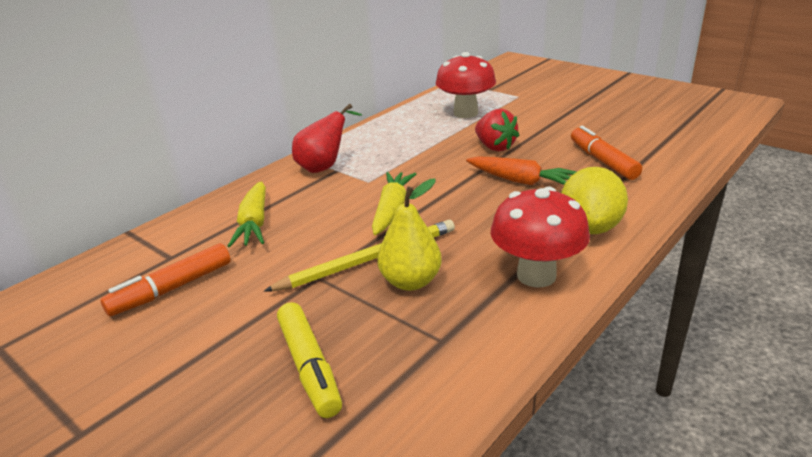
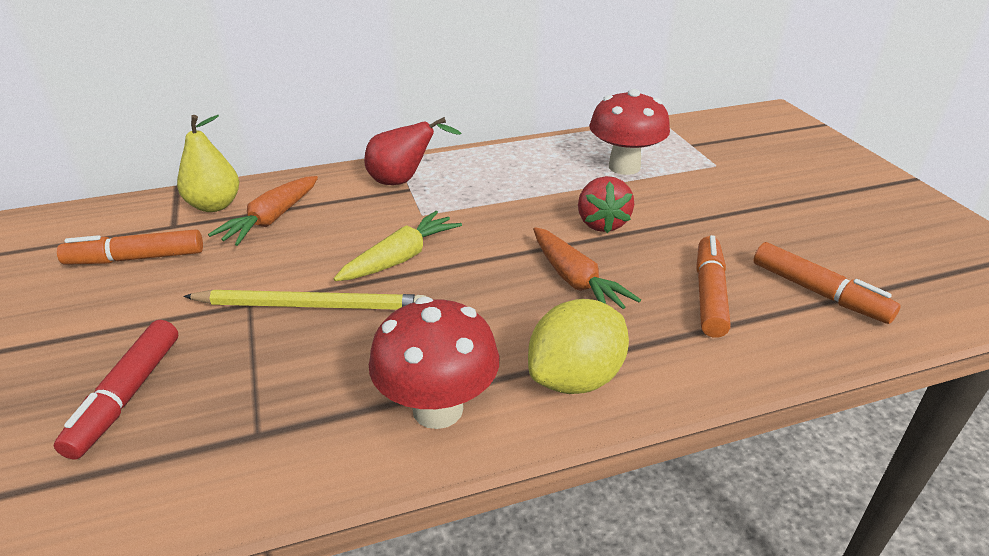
camera: 30 degrees right, 5 degrees up
yellow carrot [228,181,266,247] -> orange carrot [208,176,318,246]
yellow marker [277,302,342,418] -> red marker [54,320,178,459]
yellow pear [377,179,442,291] -> yellow pear moved to [177,115,240,212]
none -> orange marker [753,242,901,324]

